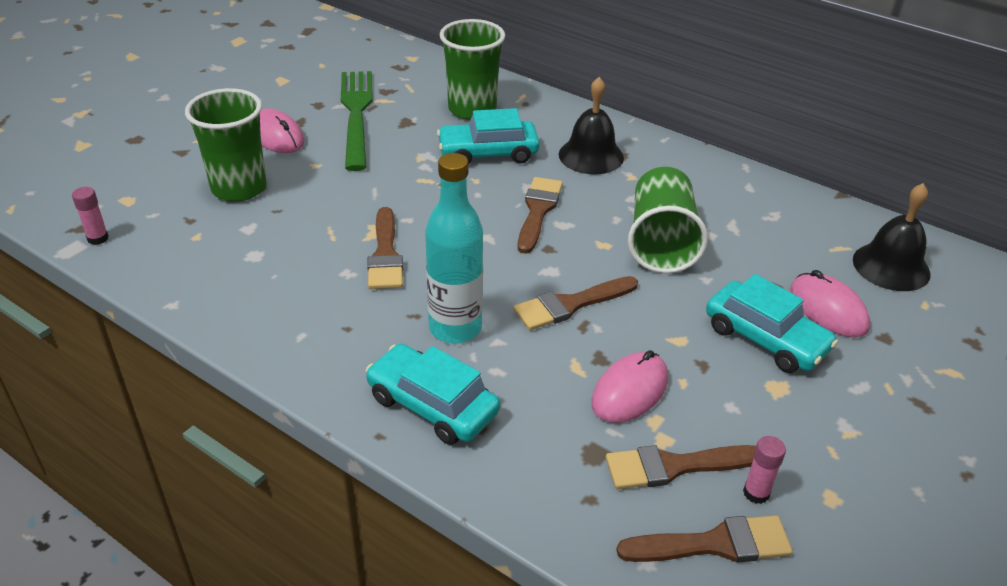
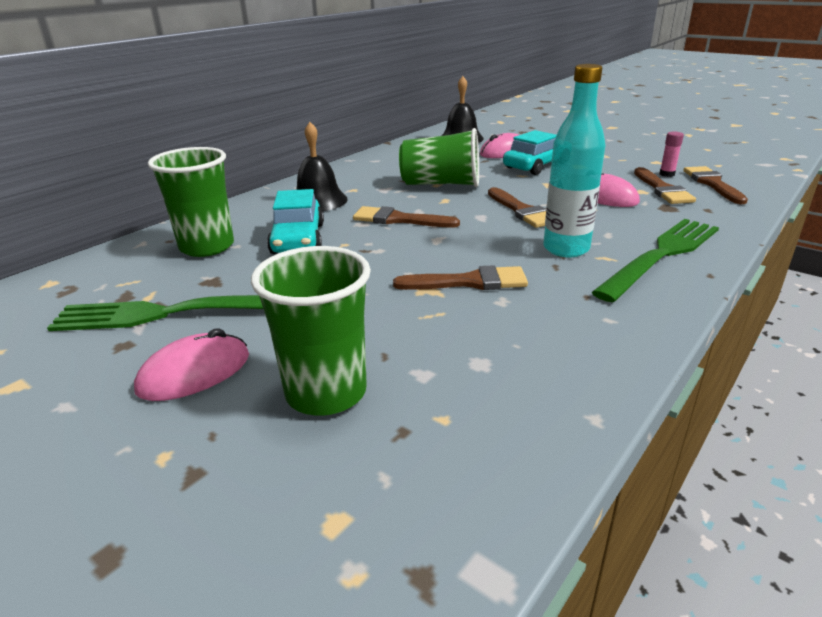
camera: 85 degrees left, 10 degrees down
pink glue stick [72,187,109,245] -> none
turquoise car [366,344,500,445] -> green fork [592,219,719,302]

